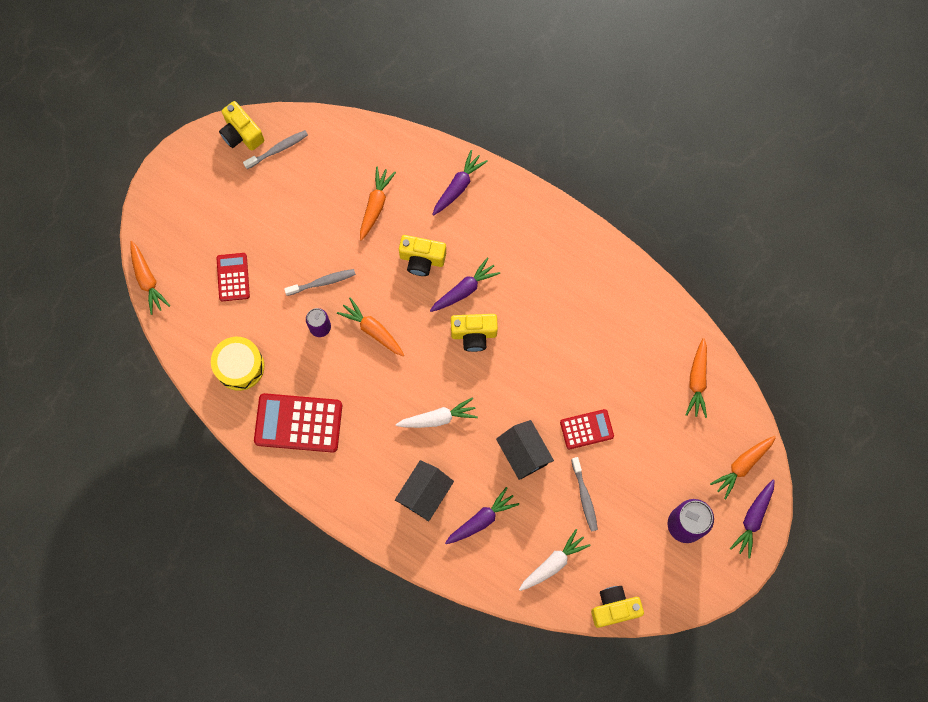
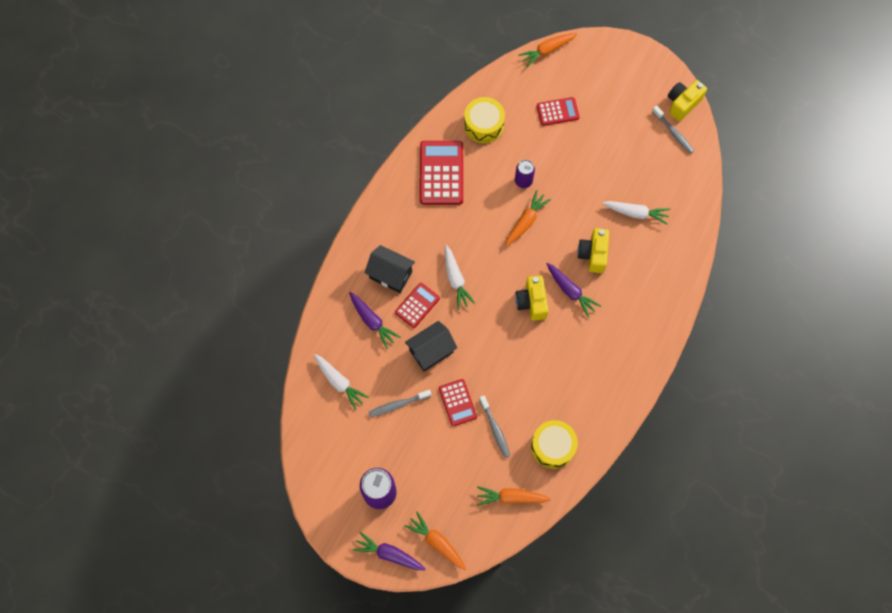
camera: 85 degrees right, 5 degrees down
grey toothbrush [284,269,356,296] -> grey toothbrush moved to [479,395,510,458]
orange carrot [360,166,396,241] -> white carrot [602,201,670,225]
purple carrot [432,150,488,216] -> none
yellow camera [591,586,644,628] -> none
none -> red calculator [395,283,440,328]
none -> yellow drum [531,420,578,469]

